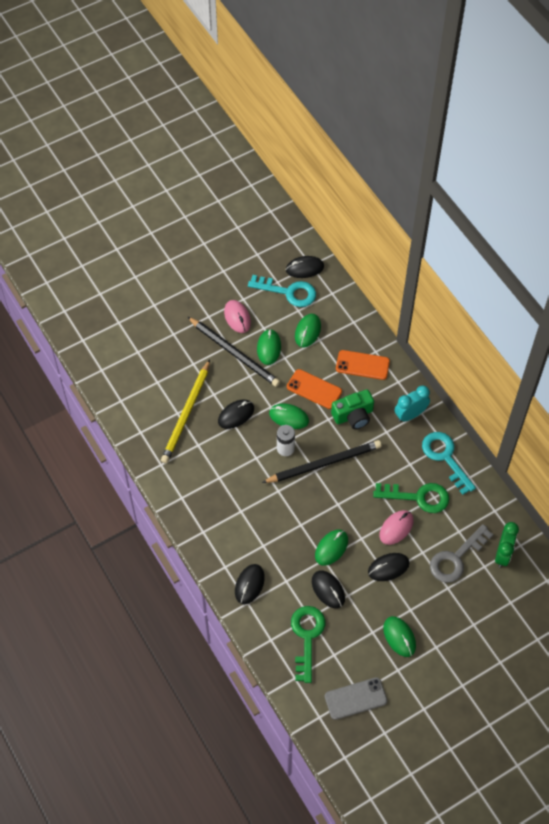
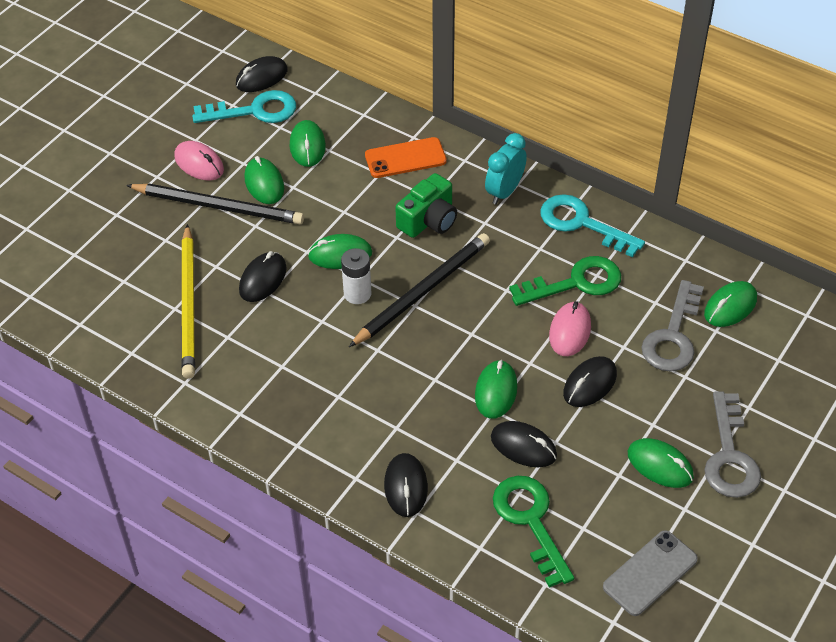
camera: 25 degrees left, 10 degrees down
orange phone [287,369,342,409] -> none
green clock [495,522,519,568] -> green mouse [704,281,757,327]
none -> grey key [704,391,761,498]

